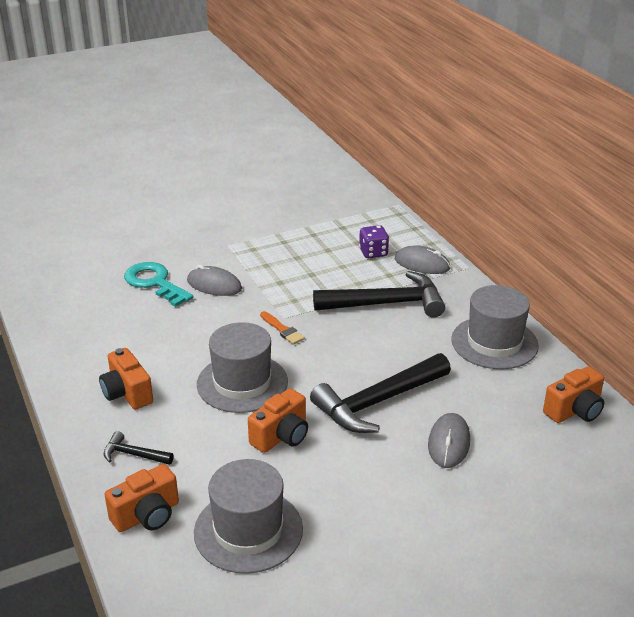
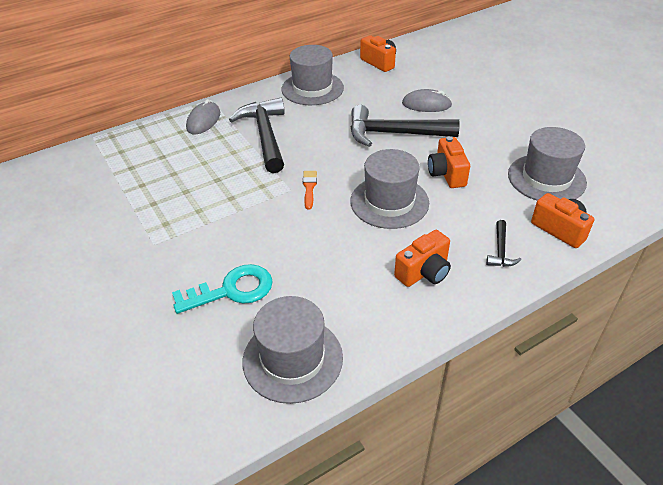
camera: 95 degrees left, 10 degrees up
turquoise key [124,262,194,307] -> turquoise key turned 150 degrees counterclockwise [172,264,273,314]
grey mouse [187,265,242,296] -> none
orange camera [248,388,308,453] -> orange camera turned 135 degrees counterclockwise [428,136,470,188]
orange brush [260,311,305,345] -> orange brush turned 45 degrees counterclockwise [303,171,317,209]
black hammer [310,353,451,433] -> black hammer turned 135 degrees clockwise [351,105,460,147]
purple dice [359,225,389,258] -> none
none -> grey hat [243,296,343,404]

